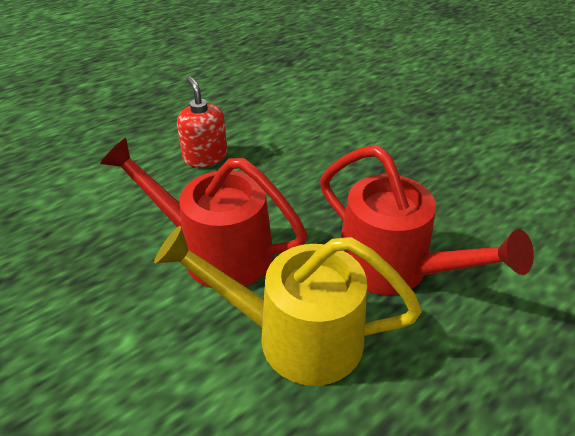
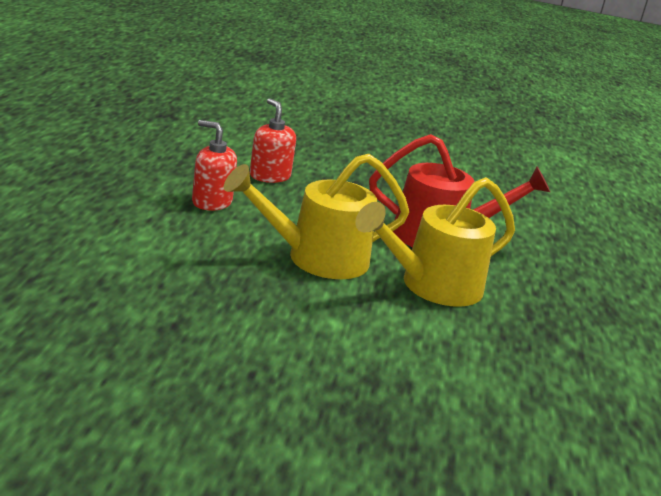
camera: 45 degrees left, 15 degrees down
red watering can [100,138,308,288] -> yellow watering can [224,154,410,279]
none -> red soap dispenser [250,98,296,183]

